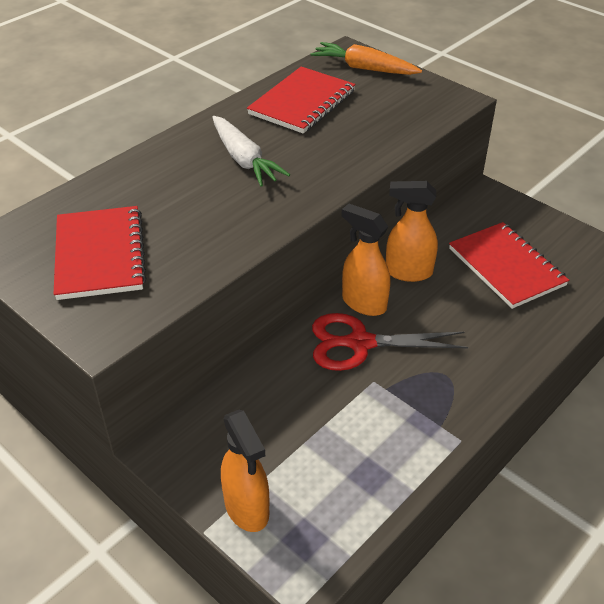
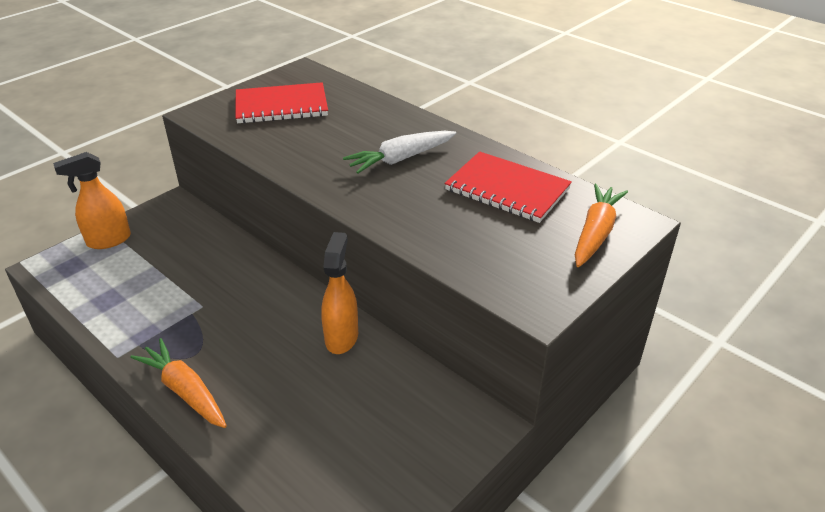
camera: 90 degrees right, 5 degrees down
red scissors [312,313,469,371] -> none
orange spray bottle [341,204,390,316] -> none
red notebook [449,222,569,309] -> none
none -> orange carrot [130,338,227,428]

